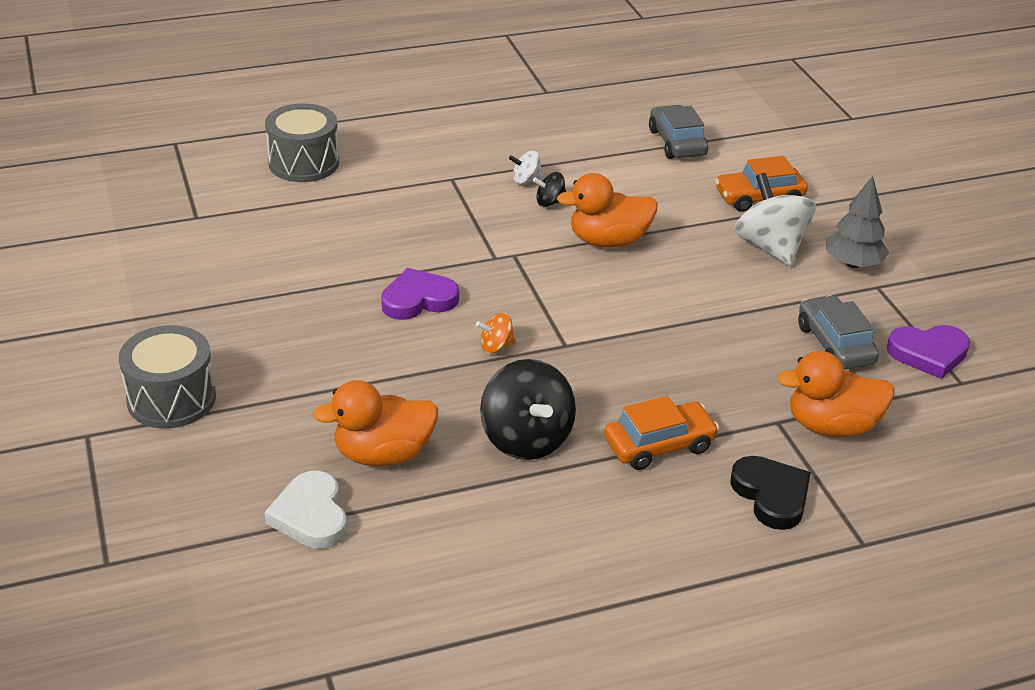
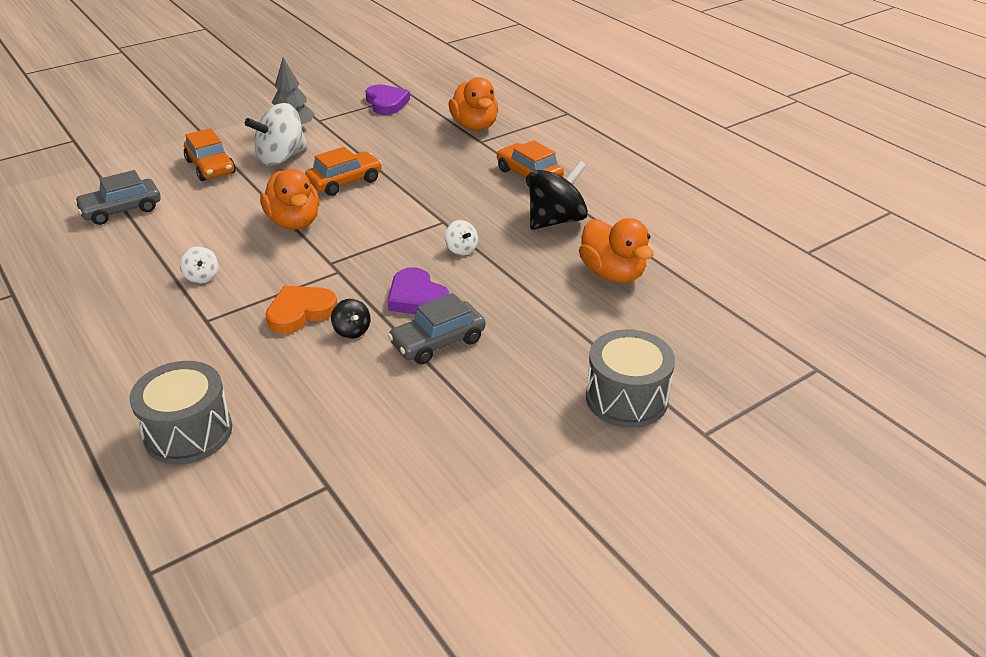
camera: 105 degrees left, 0 degrees up
white heart [265,471,347,549] -> none
orange spinning top [476,313,516,354] -> white spinning top [445,220,478,255]
black spinning top [533,172,566,207] -> black spinning top moved to [331,299,371,339]
black heart [730,456,811,530] -> none
grey car [798,295,879,370] -> grey car moved to [388,293,485,364]
none -> orange heart [266,286,337,334]
none -> orange car [305,147,382,196]

